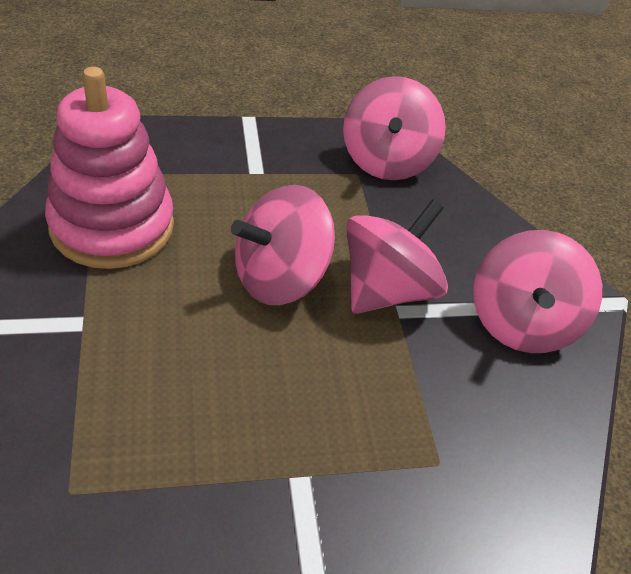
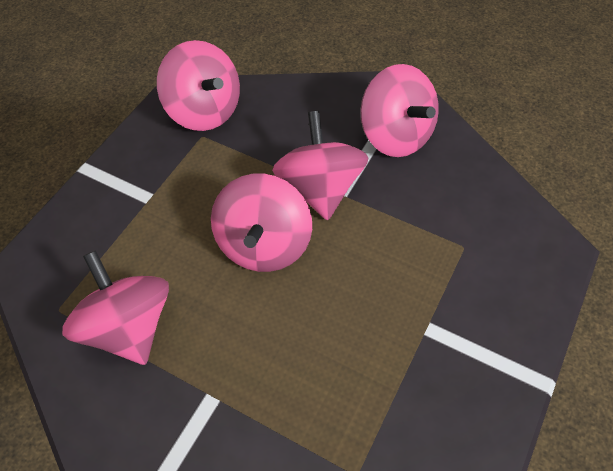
camera: 45 degrees left, 10 degrees up
pink stacking toy [45,67,174,269] -> pink spinning top [62,250,169,365]

